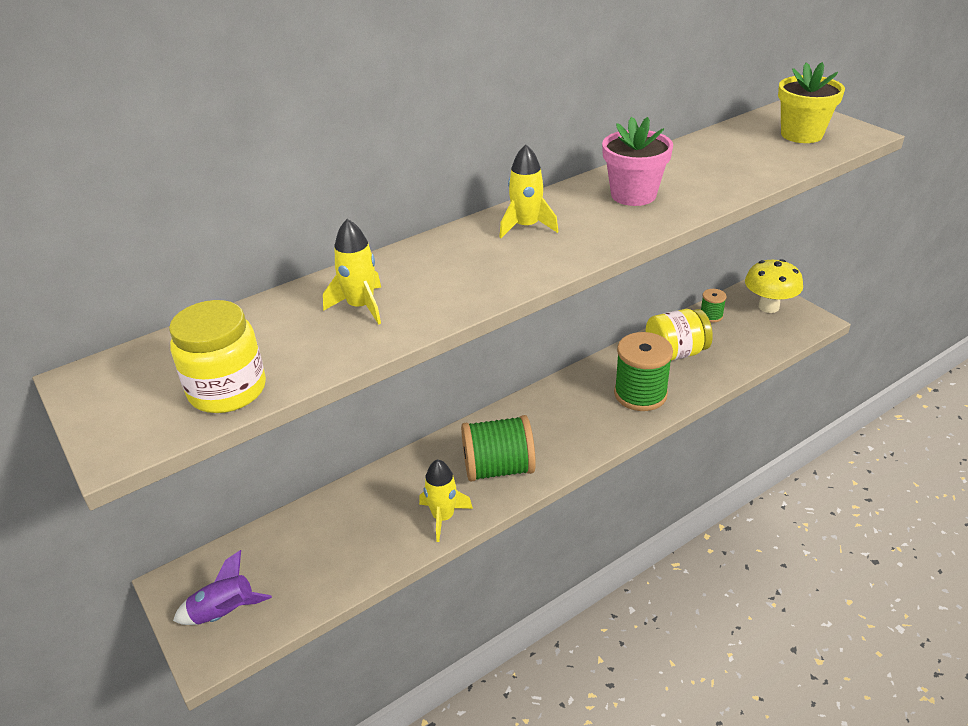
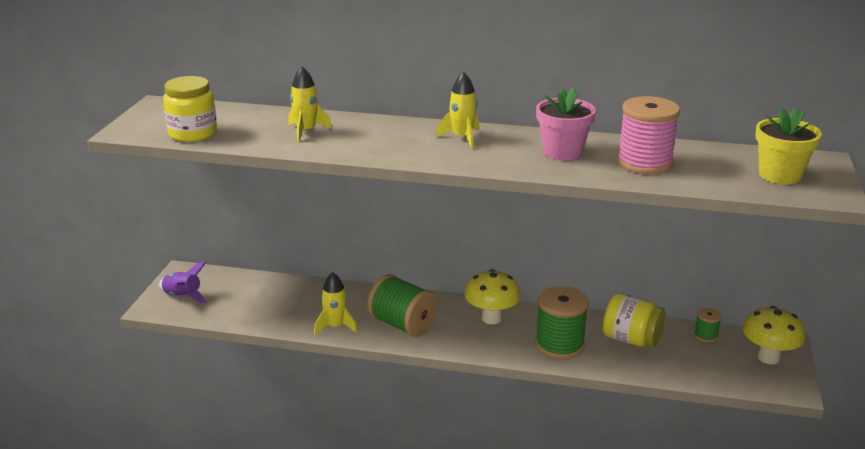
camera: 45 degrees right, 10 degrees down
none -> yellow mushroom [465,269,521,324]
none -> pink spool [617,96,680,175]

